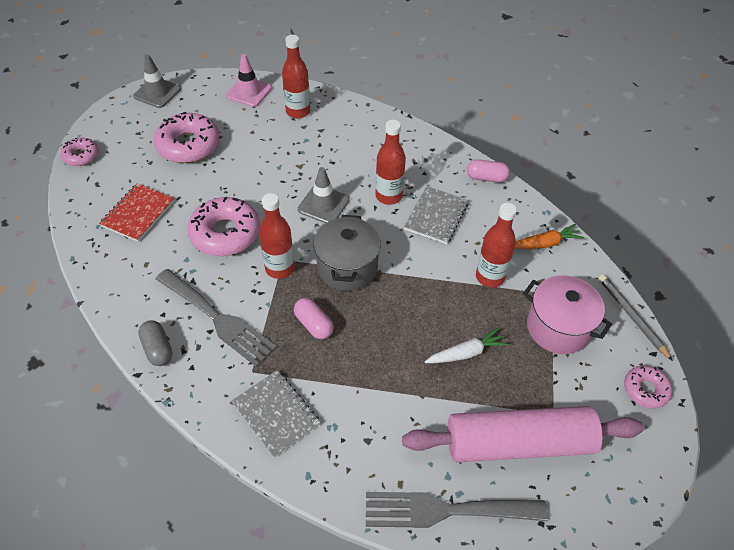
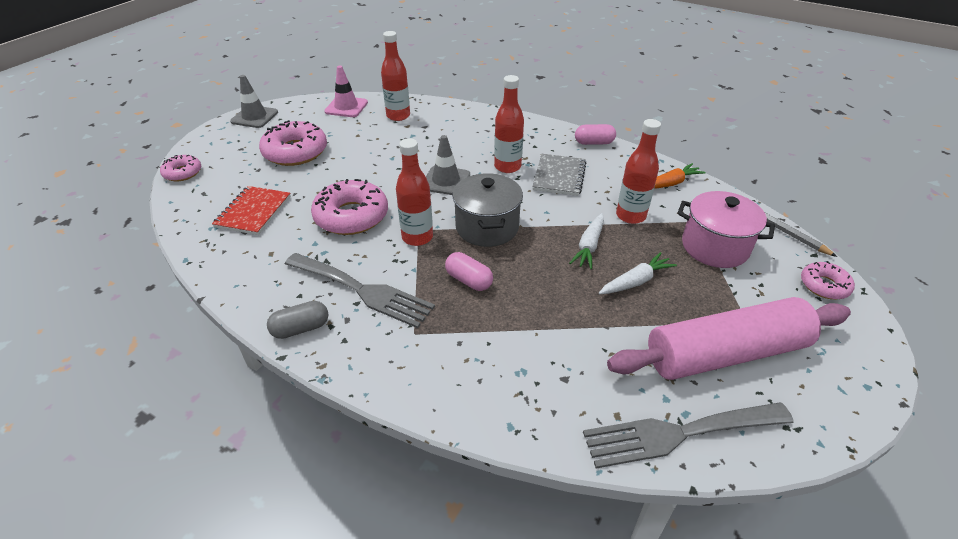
camera: 10 degrees left, 10 degrees down
grey capsule [138,320,173,366] -> grey capsule turned 75 degrees counterclockwise [267,301,328,339]
grey notebook [231,370,320,457] -> none
none -> white carrot [569,213,604,269]

